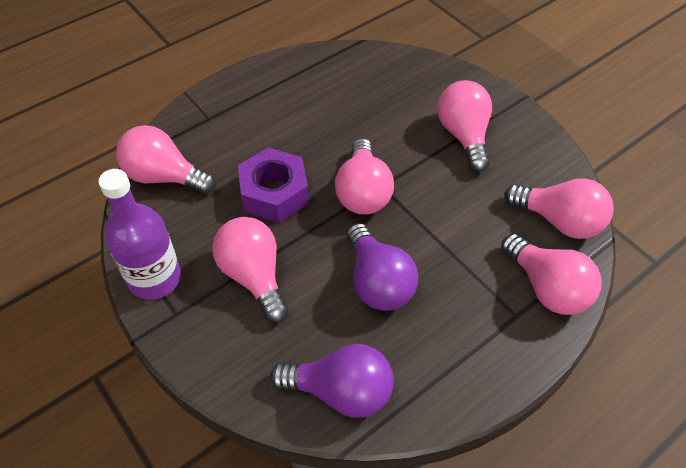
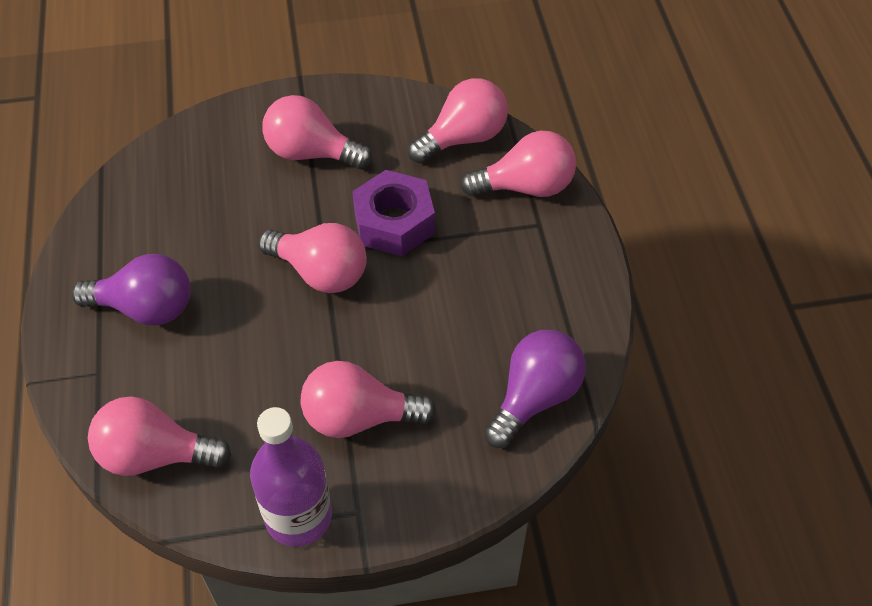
camera: 60 degrees left, 0 degrees up
pink light bulb [116,125,215,194] -> pink light bulb turned 45 degrees clockwise [88,396,231,476]
purple nut [238,148,309,223] -> purple nut moved to [352,170,435,256]
purple light bulb [347,223,419,311] -> purple light bulb moved to [71,254,191,326]

